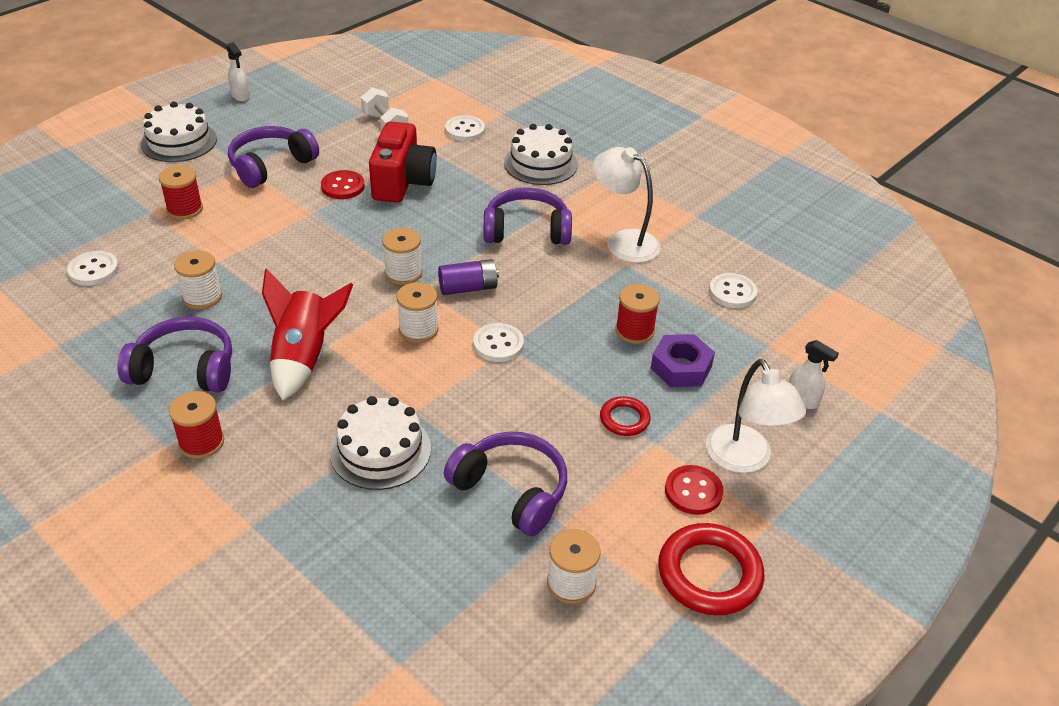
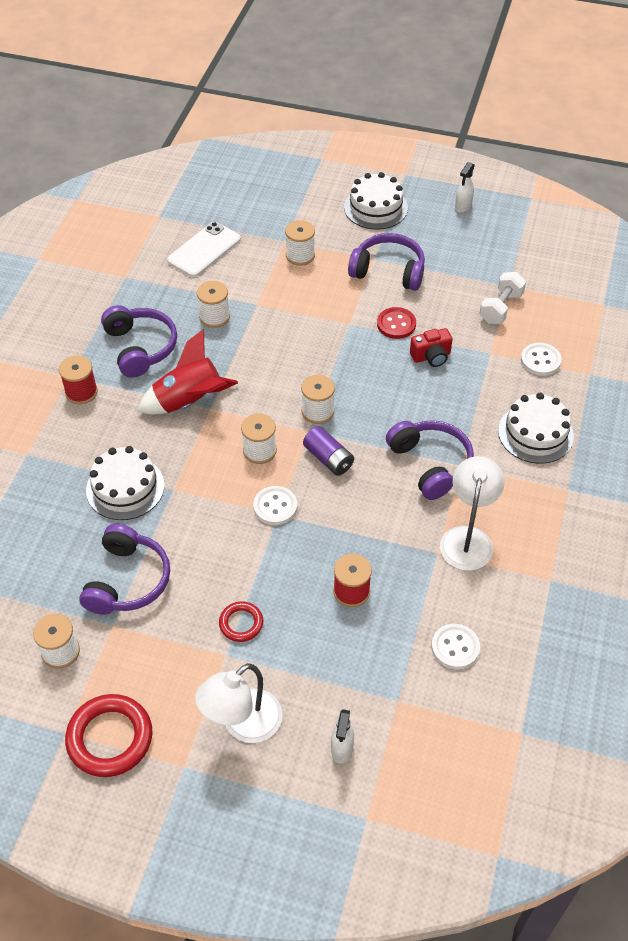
camera: 65 degrees right, 10 degrees up
white button [67,251,119,286] -> white phone [167,222,241,277]
red spool [159,165,203,219] -> white spool [285,220,315,266]
red camera [369,121,437,203] -> red camera [410,328,453,367], size x0.56
purple nut [651,334,715,387] -> none
red button [665,465,724,515] -> none

